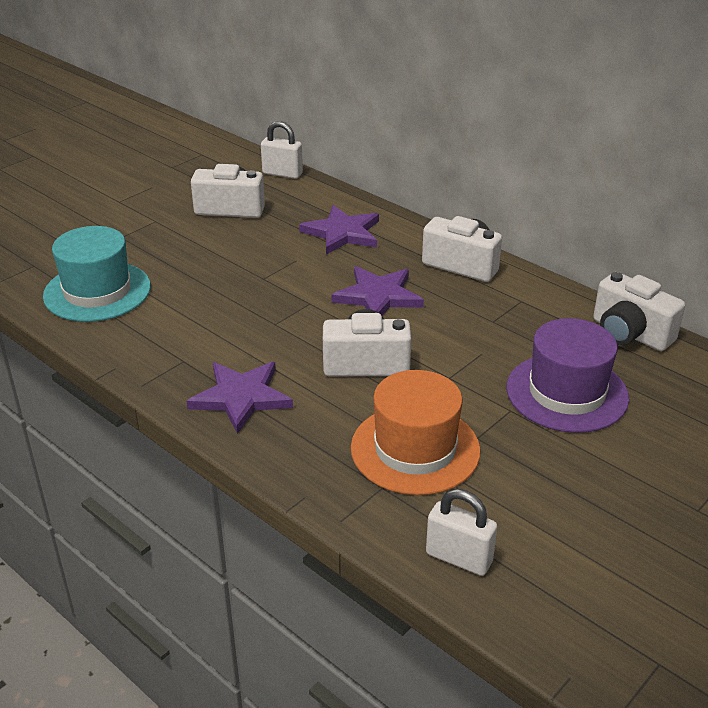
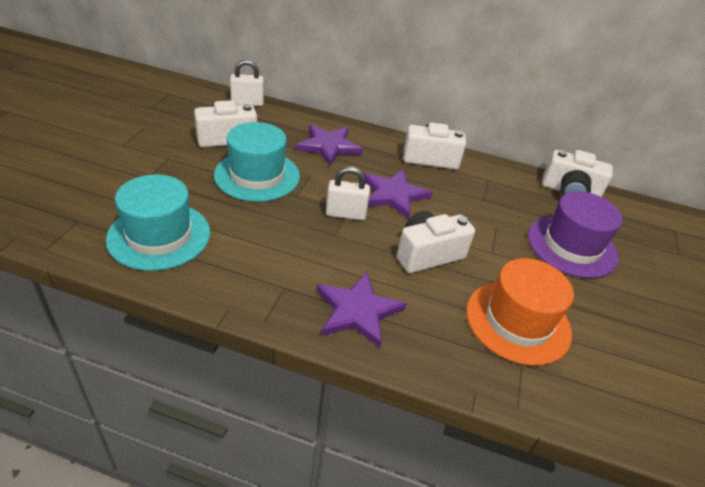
camera: 30 degrees left, 5 degrees up
white padlock [426,489,497,576] -> white padlock moved to [326,167,370,220]
none -> turquoise hat [214,122,300,202]

